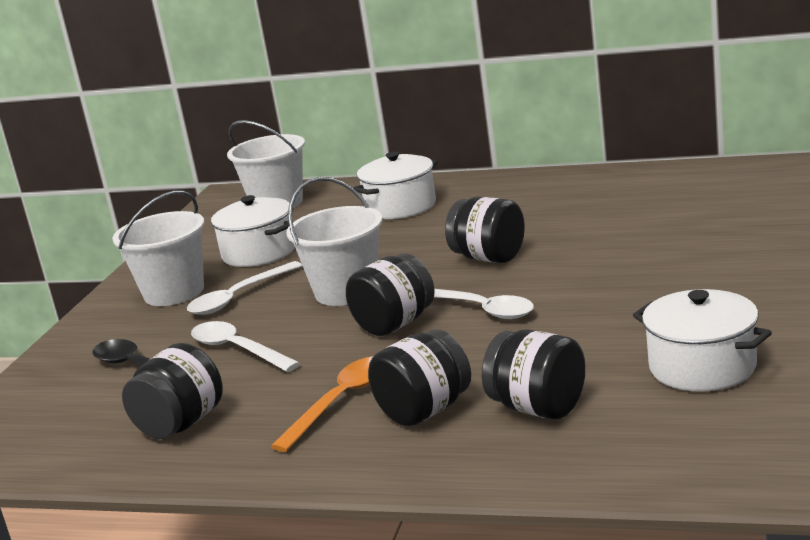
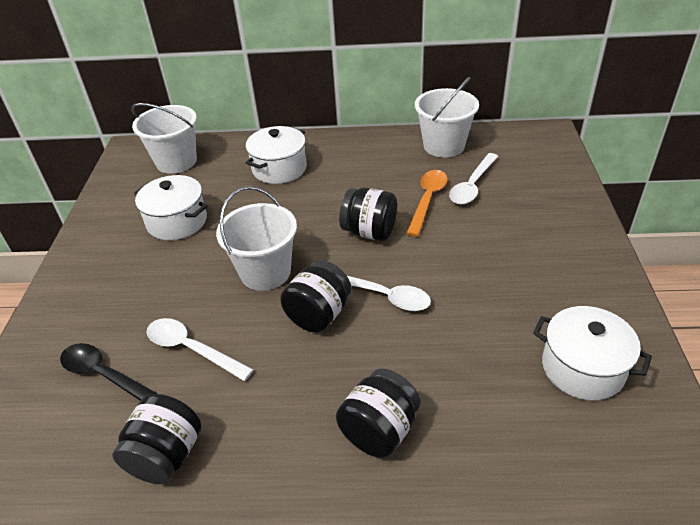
camera: 15 degrees left, 20 degrees up
white bucket [112,190,205,306] -> white bucket moved to [415,77,479,157]
white spoon [187,261,302,315] -> white spoon moved to [449,153,499,204]
orange spoon [271,357,373,452] -> orange spoon moved to [406,170,448,237]
black jar [482,330,586,419] -> none

